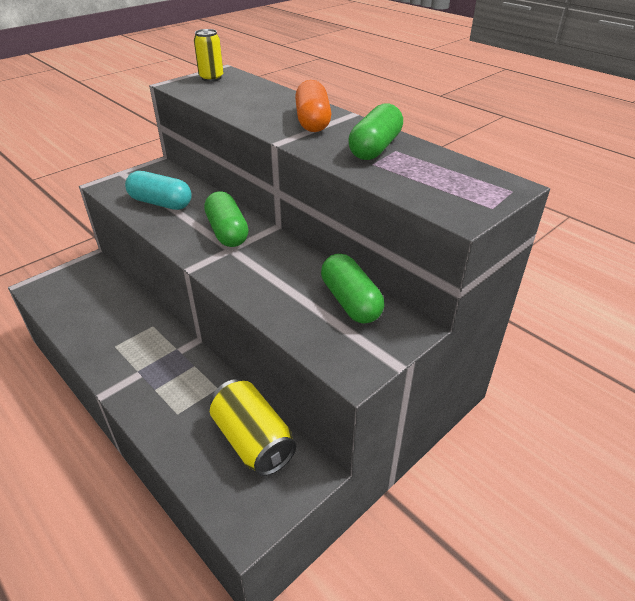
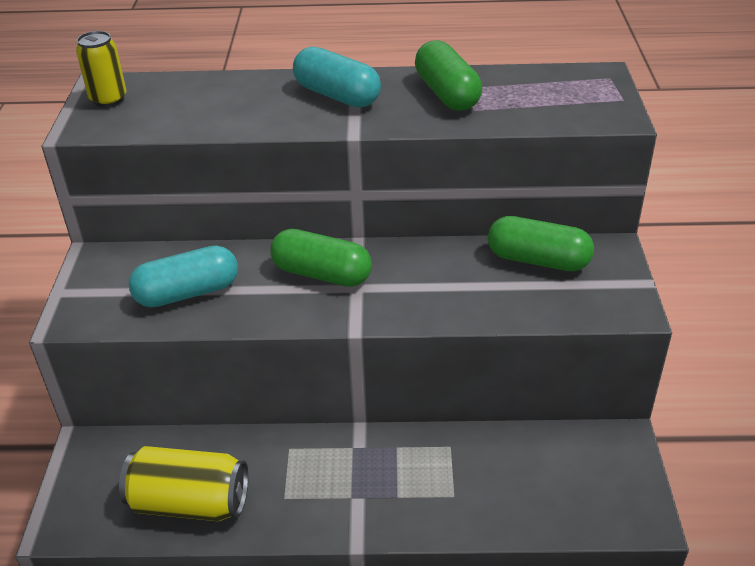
camera: 45 degrees left, 0 degrees up
yellow can [210,379,296,476] -> yellow can moved to [119,446,248,521]
orange capsule [295,80,331,132] -> turquoise capsule [293,47,381,108]

